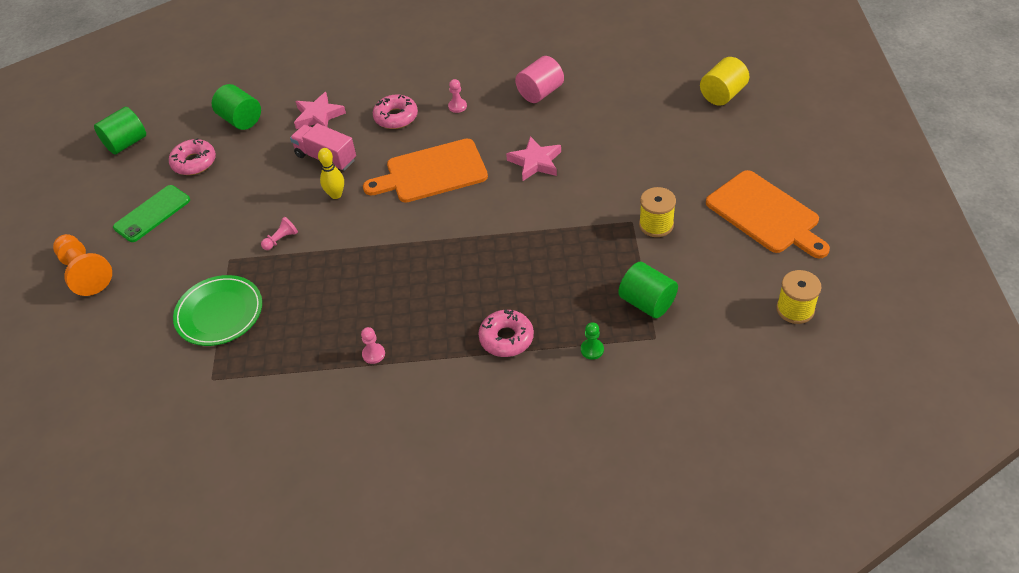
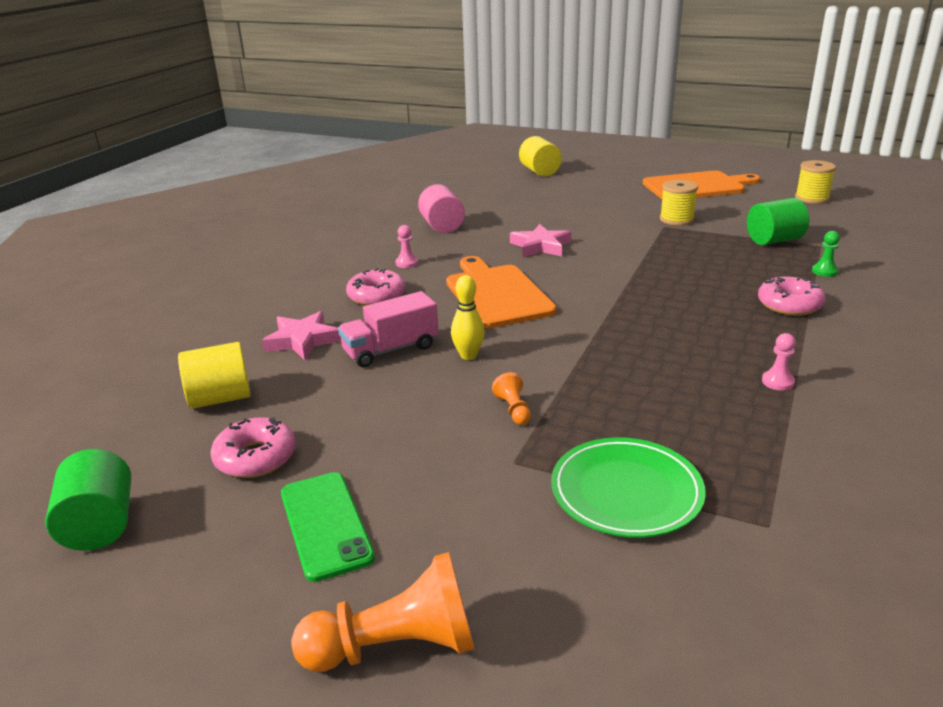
camera: 65 degrees left, 20 degrees down
green cylinder [212,84,261,130] -> yellow cylinder [178,342,251,409]
pink pawn [261,217,298,250] -> orange pawn [492,372,531,425]
orange cutting board [363,139,488,203] -> orange cutting board turned 150 degrees clockwise [446,256,557,328]

